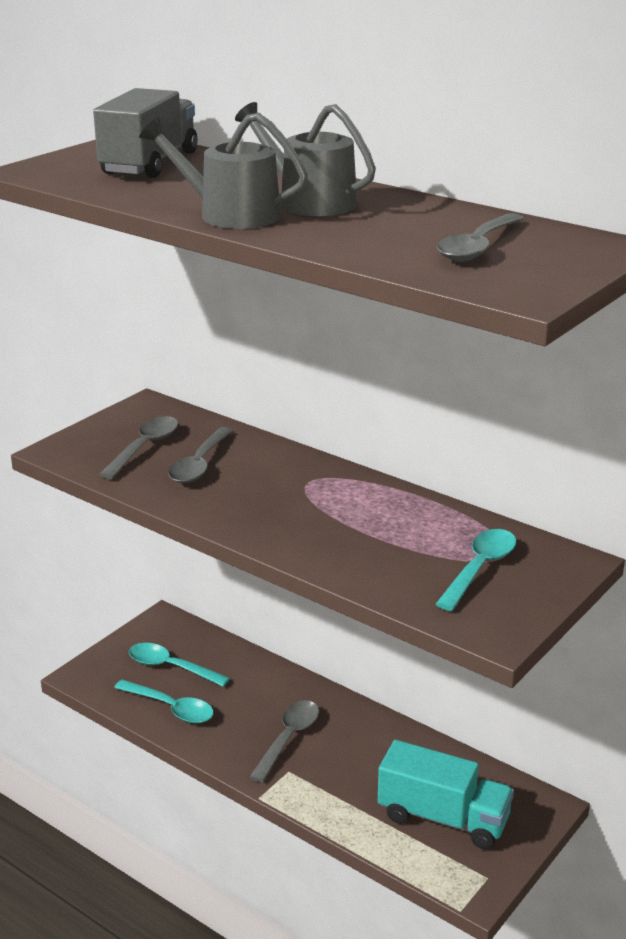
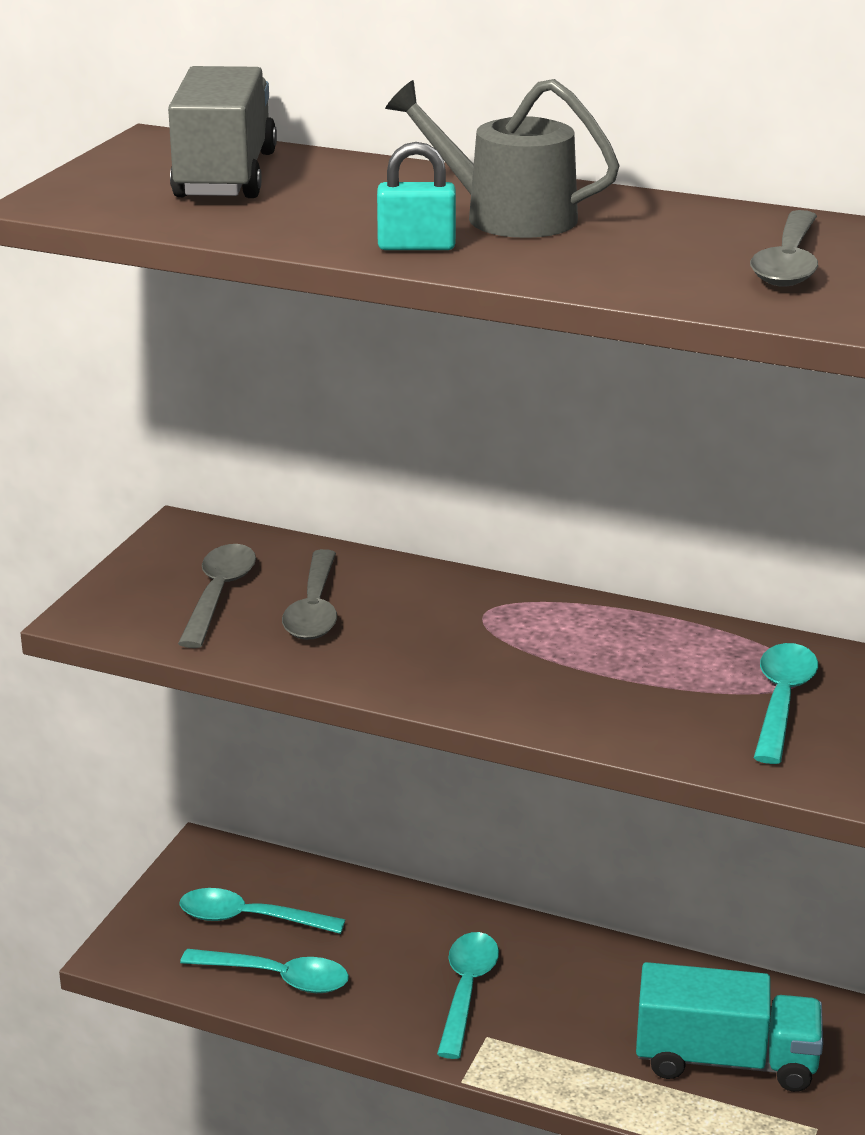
camera: 15 degrees left, 0 degrees up
grey watering can [139,112,308,229] -> turquoise padlock [377,142,456,250]
grey spoon [250,700,319,782] -> turquoise spoon [437,932,499,1059]

